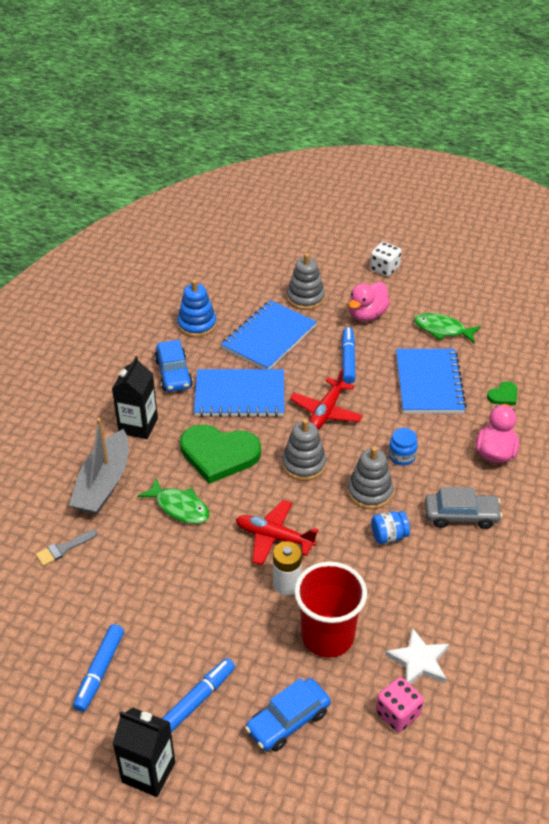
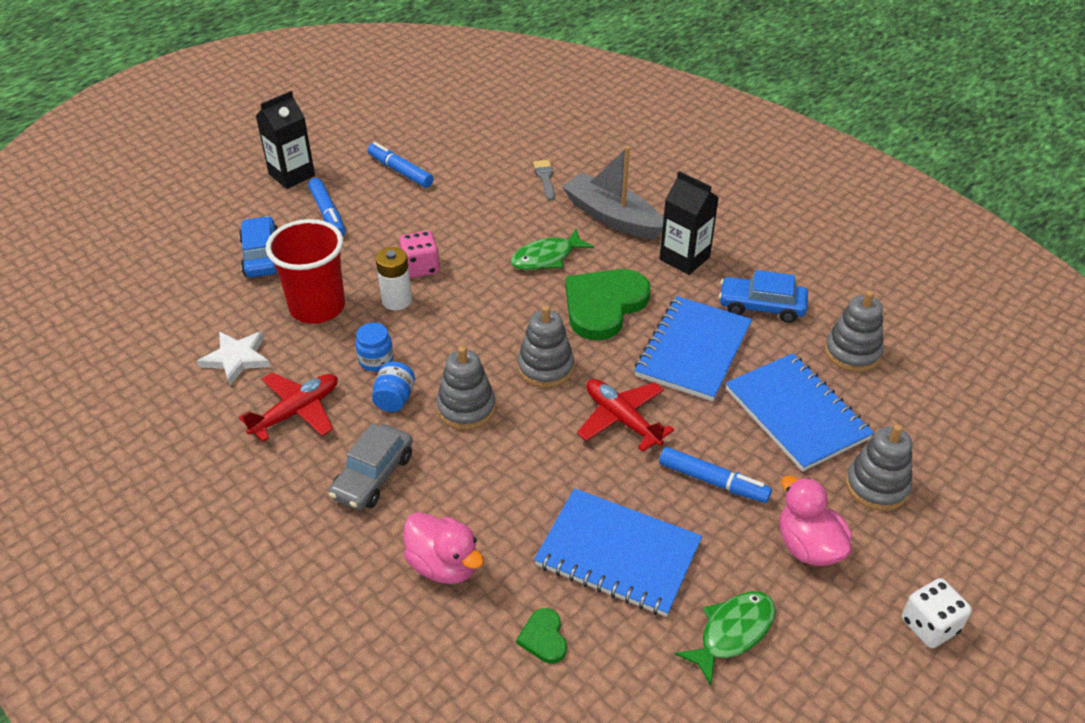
camera: 115 degrees right, 0 degrees up
blue stacking toy [177,279,216,337] -> grey stacking toy [825,290,884,372]
red plane [236,500,319,565] -> red plane moved to [239,372,338,442]
pink dice [376,677,424,732] -> pink dice moved to [399,231,440,278]
blue jar [388,428,418,466] -> blue jar moved to [355,323,393,371]

